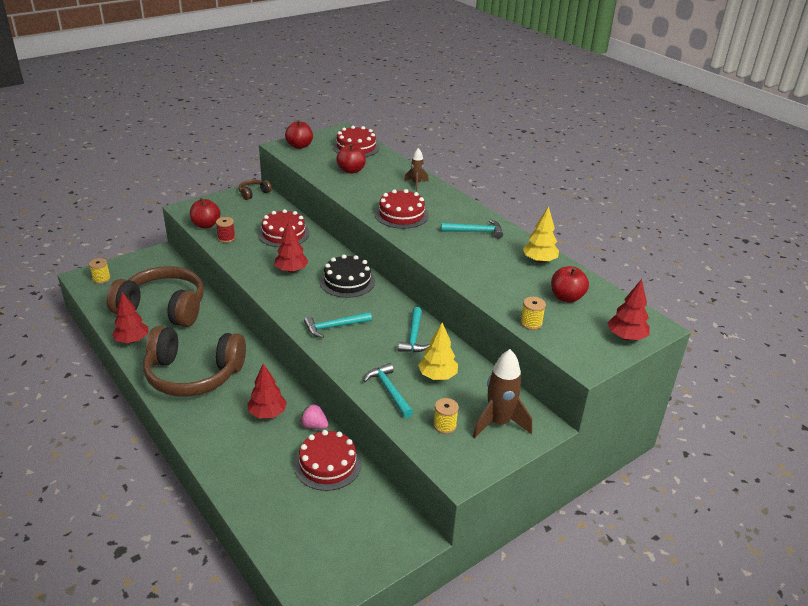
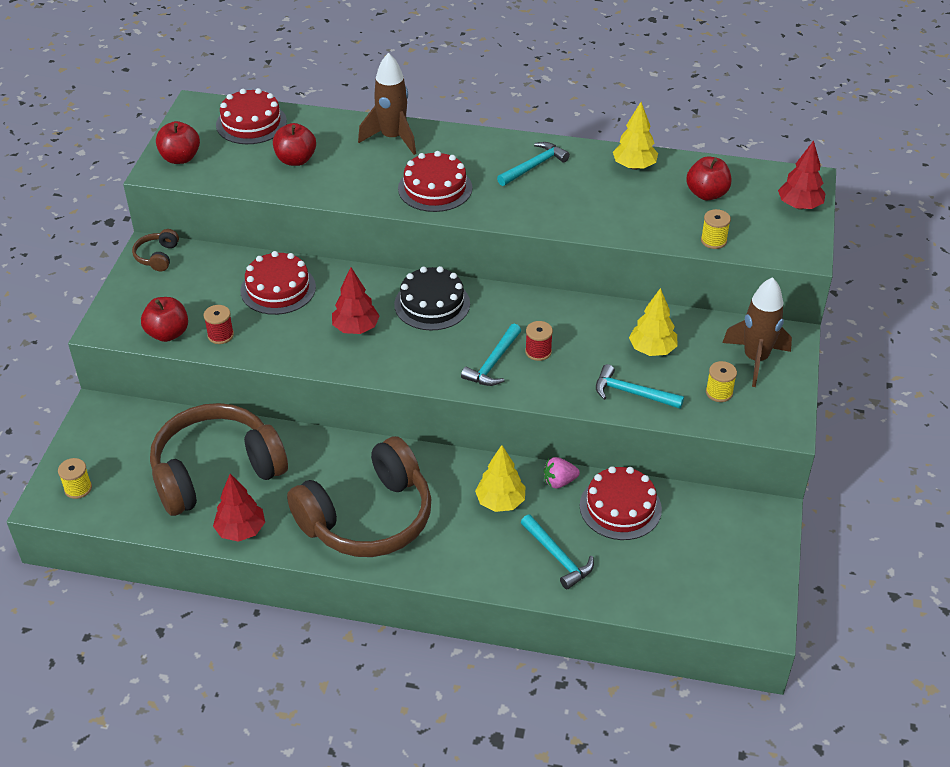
camera: 40 degrees left, 10 degrees up
red tree [247,363,287,418] -> yellow tree [475,445,525,512]
turquoise hammer [398,307,431,352] -> turquoise hammer moved to [521,514,594,589]
brown rocket [404,148,429,191] -> brown rocket [358,53,416,155], size x1.78
none -> red spool [525,321,553,361]

